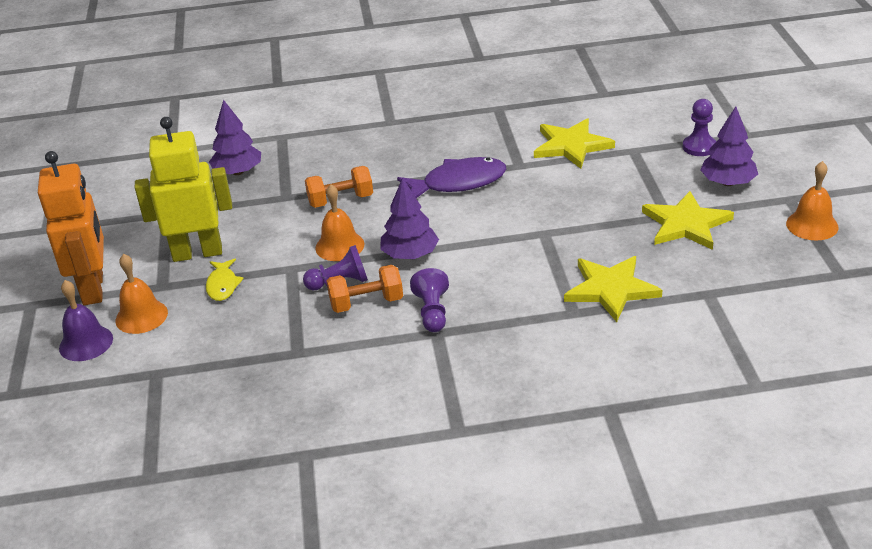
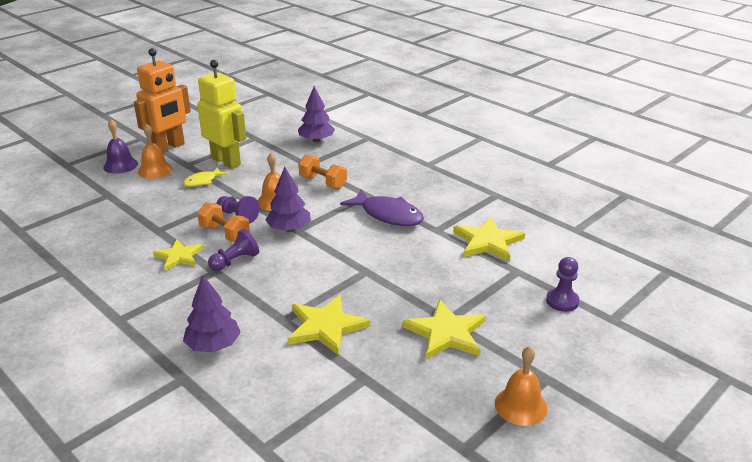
camera: 50 degrees right, 5 degrees down
purple tree [700,106,758,186] -> purple tree moved to [183,275,241,352]
none -> yellow star [153,240,203,271]

